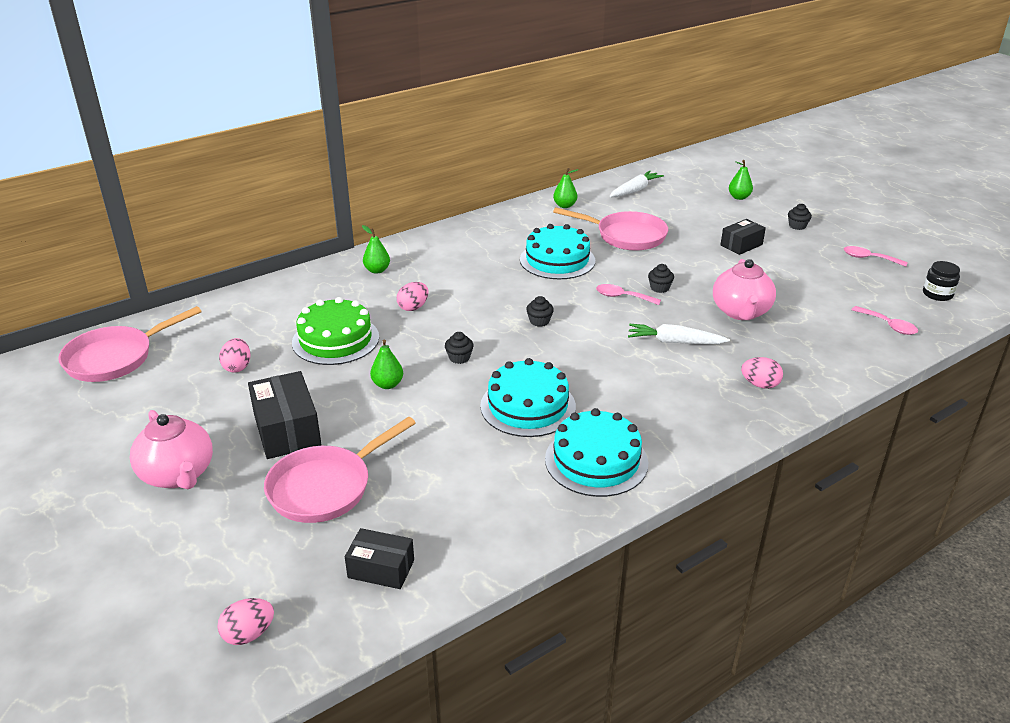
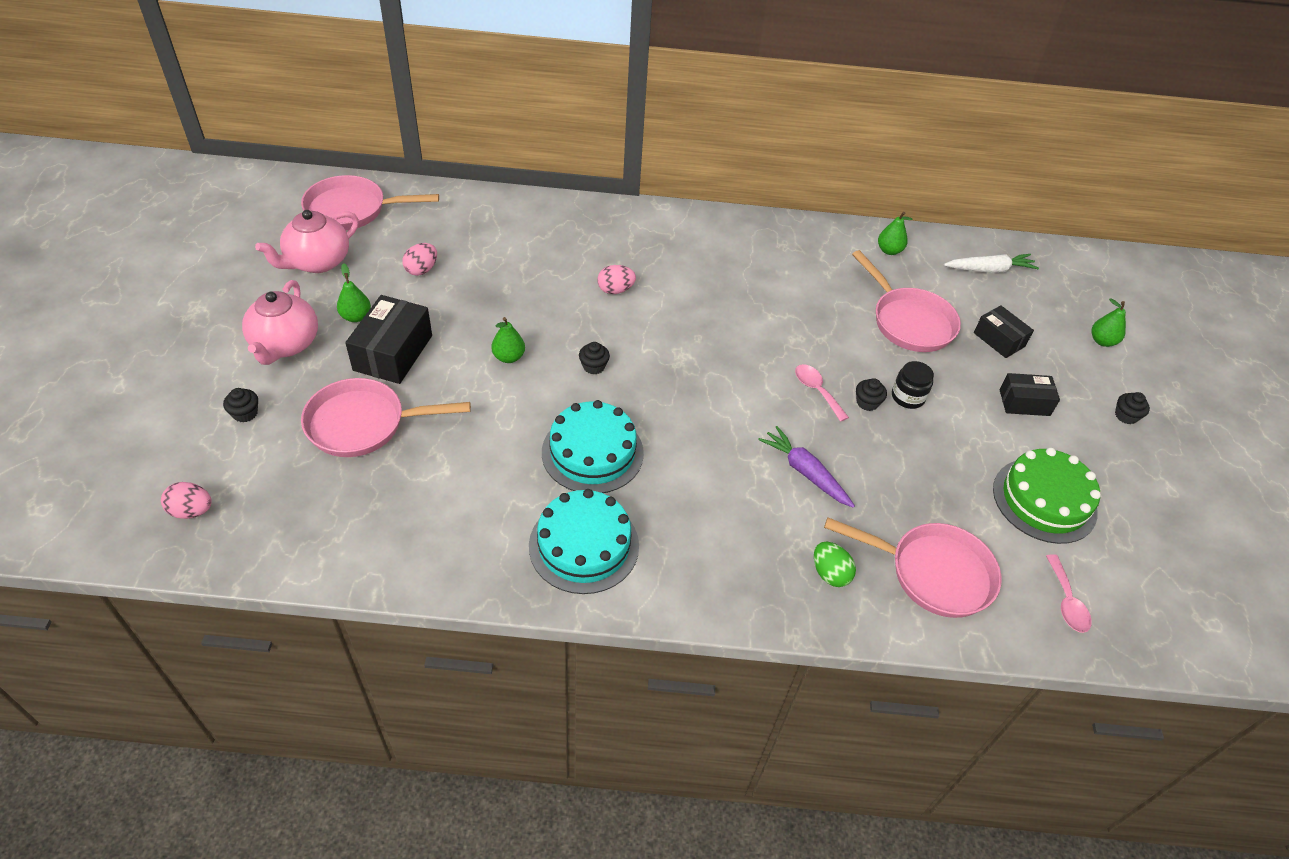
camera: 35 degrees right, 15 degrees up
green cake [292,297,379,365] -> green cake moved to [993,448,1101,544]
black box [345,528,414,589] -> black box moved to [974,305,1034,358]
green pear [362,225,390,274] -> green pear moved to [337,263,371,322]
turquoise cake [520,224,595,279] -> none
black cupcake [526,296,554,327] -> black cupcake moved to [223,388,258,422]
white carrot [628,324,730,344] -> purple carrot [758,426,855,508]
pink teapot [713,259,776,320] -> pink teapot moved to [255,210,359,273]
pink egg [741,357,783,389] -> green egg [814,542,856,587]
pink spoon [844,246,908,267] -> none
black jar [923,261,960,301] -> black jar moved to [892,361,934,409]
none -> pink pan [824,517,1002,618]

